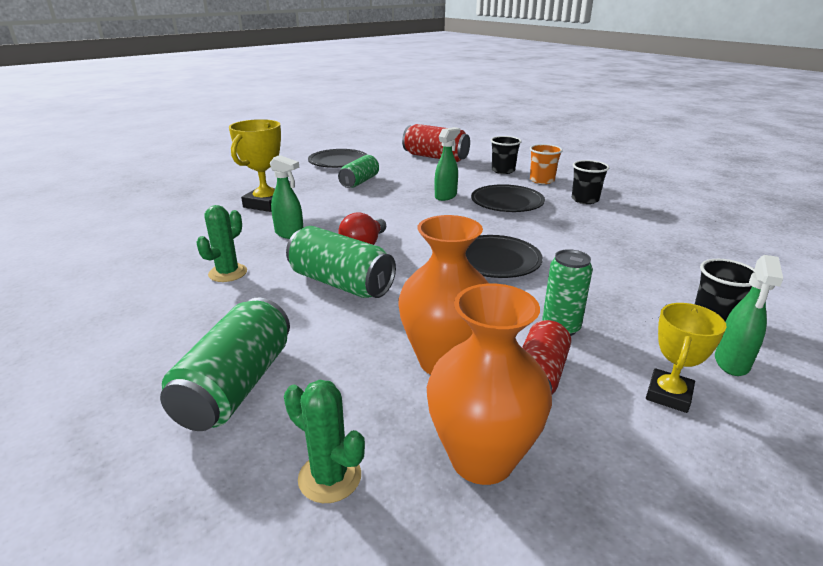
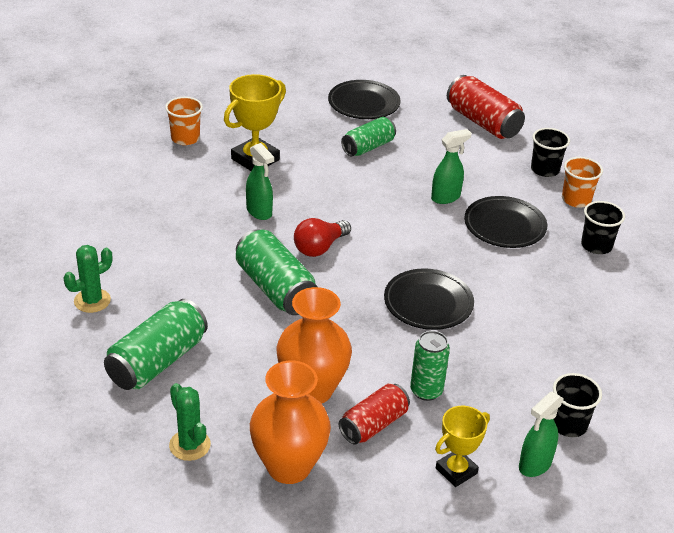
camera: 20 degrees right, 10 degrees up
green cactus [196,205,247,282] -> green cactus moved to [64,245,112,313]
none -> orange cup [165,97,203,145]

